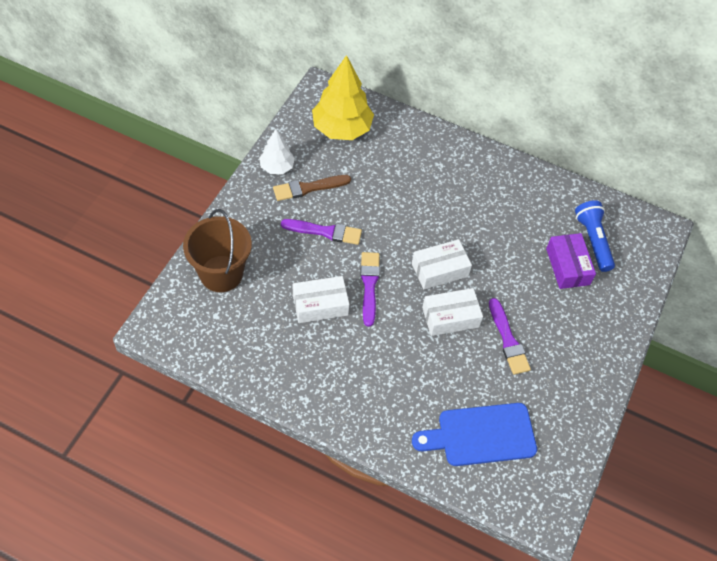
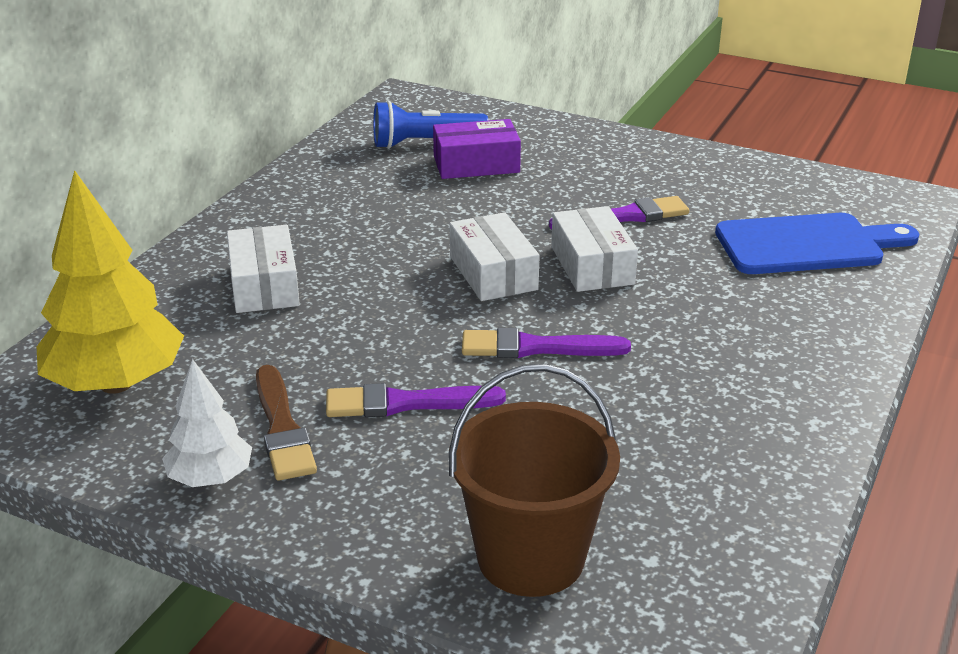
camera: 85 degrees left, 25 degrees down
purple brush [281,219,362,245] -> purple brush turned 105 degrees counterclockwise [326,383,506,417]
white box [293,276,349,323] -> white box moved to [227,225,300,313]
blue cutting board [412,403,537,466] -> blue cutting board turned 90 degrees counterclockwise [715,213,919,274]

